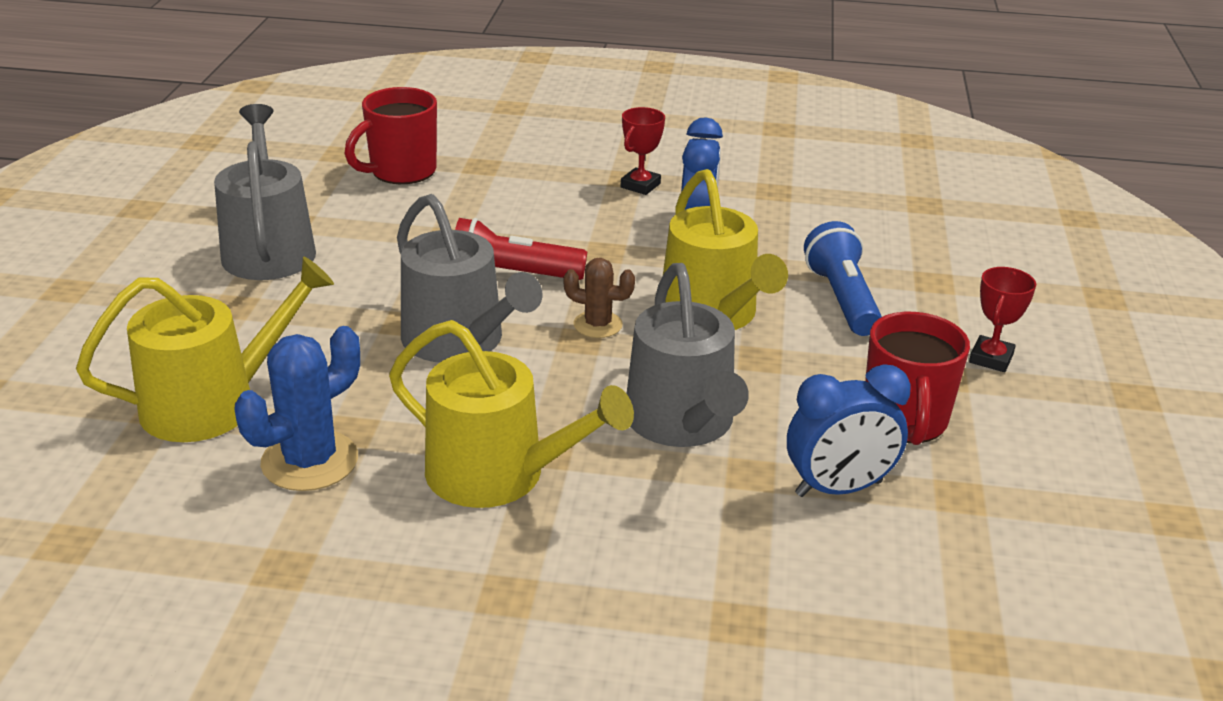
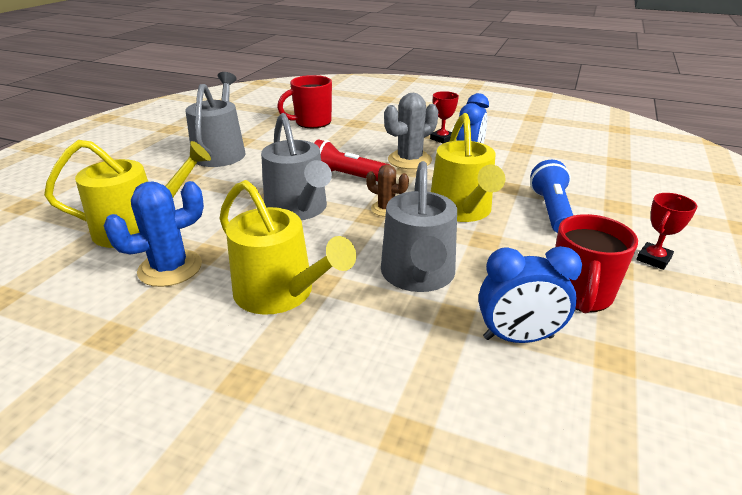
camera: 15 degrees right, 0 degrees up
none -> grey cactus [384,93,439,169]

